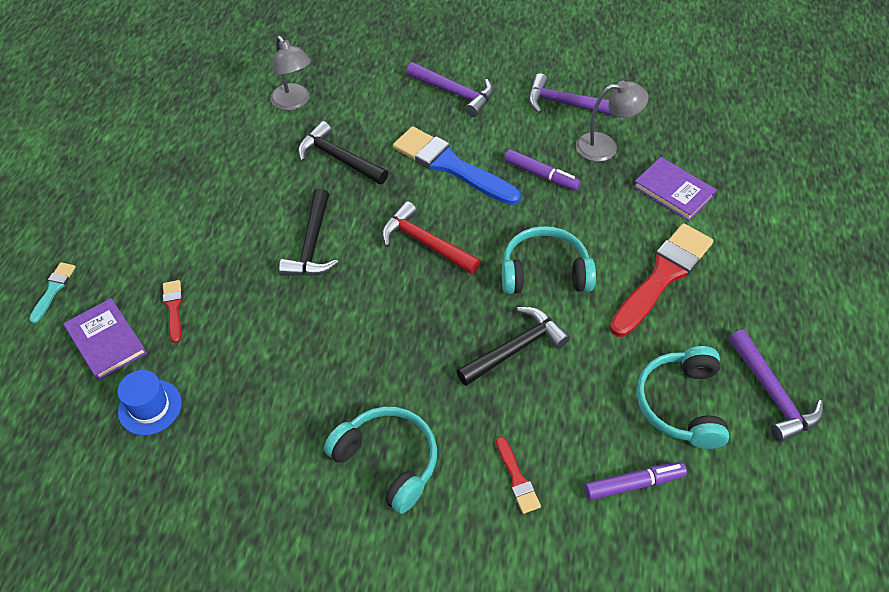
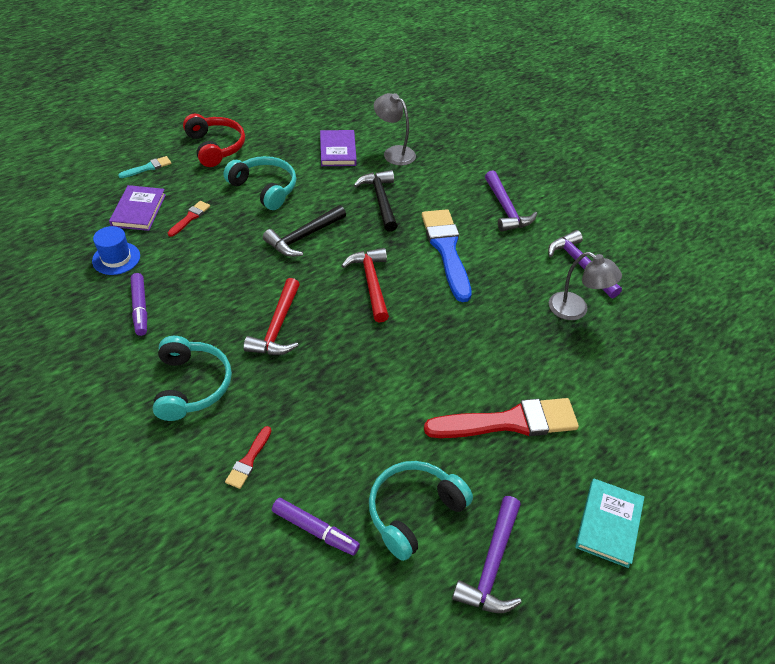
camera: 40 degrees right, 5 degrees down
grey lamp [270,36,311,111] -> grey lamp turned 120 degrees clockwise [374,93,416,166]
black hammer [457,307,570,386] -> none
turquoise headphones [502,226,596,294] -> turquoise headphones moved to [223,156,296,210]
purple marker [505,149,581,191] -> purple marker moved to [130,273,147,336]
purple book [633,157,717,221] -> purple book moved to [320,130,357,166]
none -> red headphones [183,114,245,167]
none -> red hammer [243,278,300,355]
none -> turquoise book [575,479,644,568]

